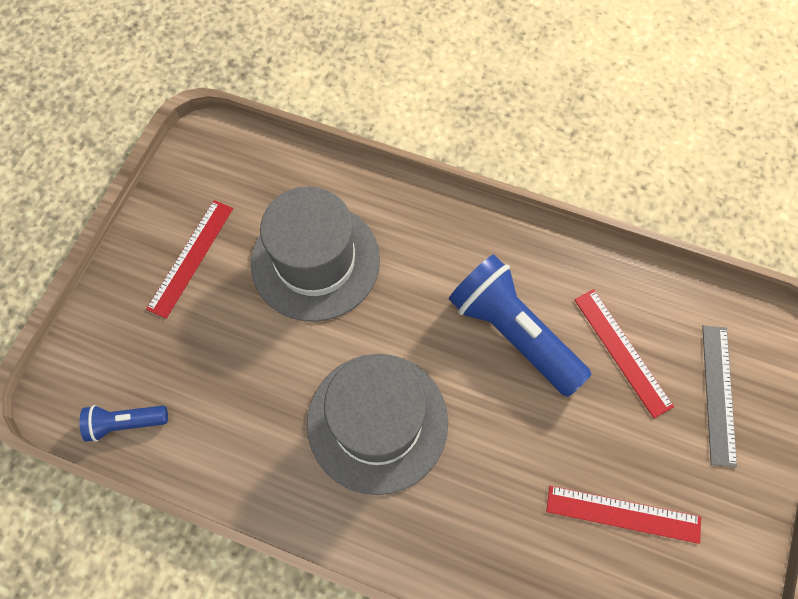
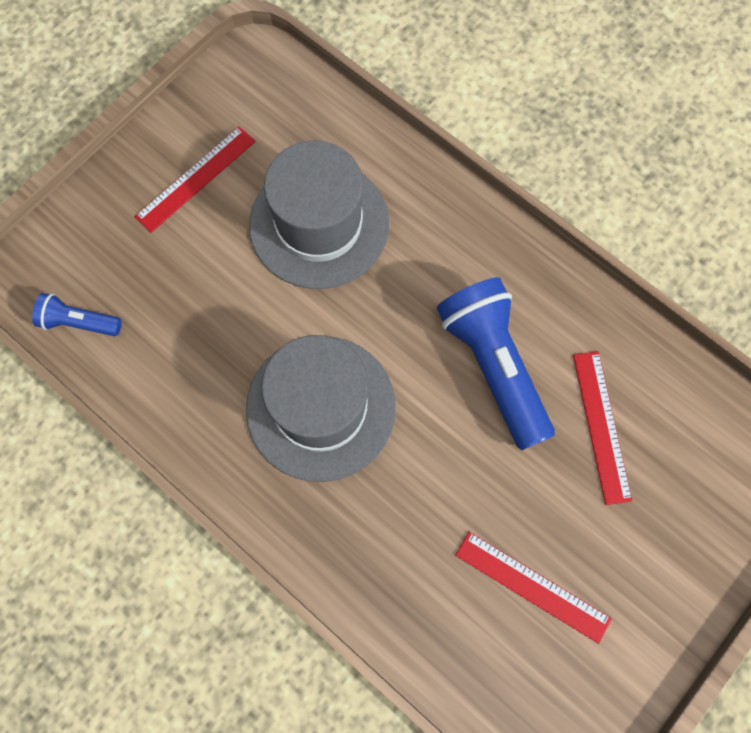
camera: 20 degrees right, 5 degrees up
grey ruler [702,325,737,468] -> none

